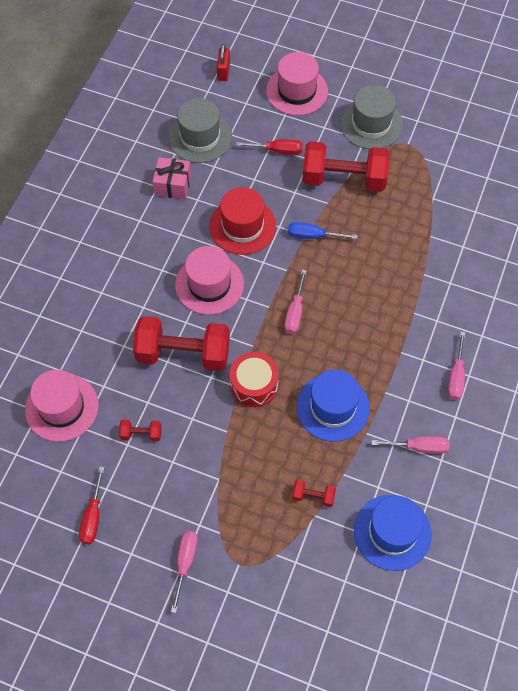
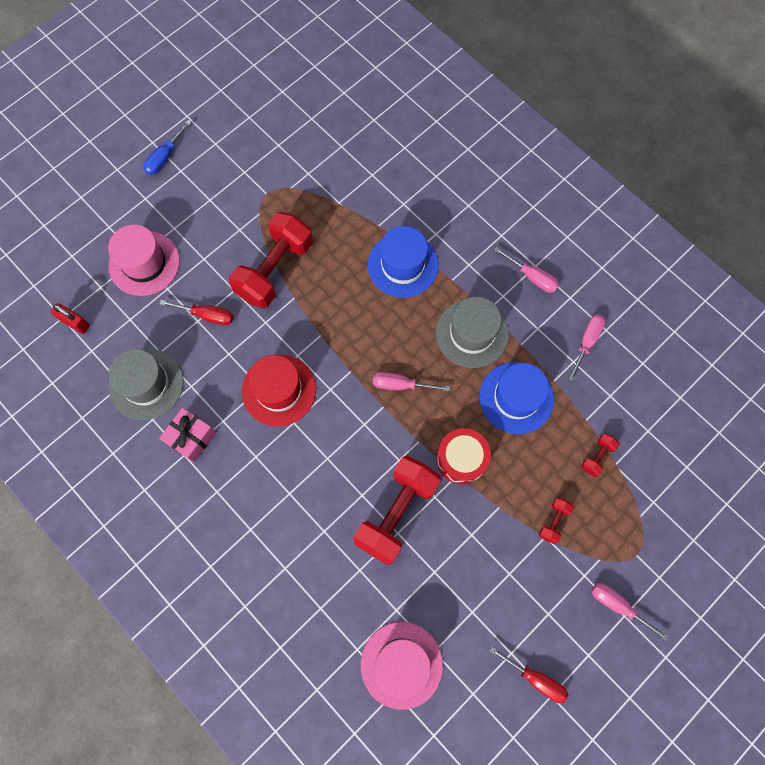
camera: 65 degrees left, 10 degrees up
red dumbbell [119,419,161,441] -> red dumbbell moved to [539,498,574,544]
pink hat [175,246,244,315] -> none
red screwdriver [236,139,303,155] -> red screwdriver turned 75 degrees clockwise [160,300,233,325]
pink screwdriver [284,270,307,334] -> pink screwdriver turned 150 degrees clockwise [373,372,450,391]
blue screwdriver [288,222,358,239] -> blue screwdriver moved to [143,120,192,175]
grey hat [340,85,403,149] -> grey hat moved to [436,297,509,368]
blue hat [354,495,432,571] -> blue hat moved to [368,226,438,298]

